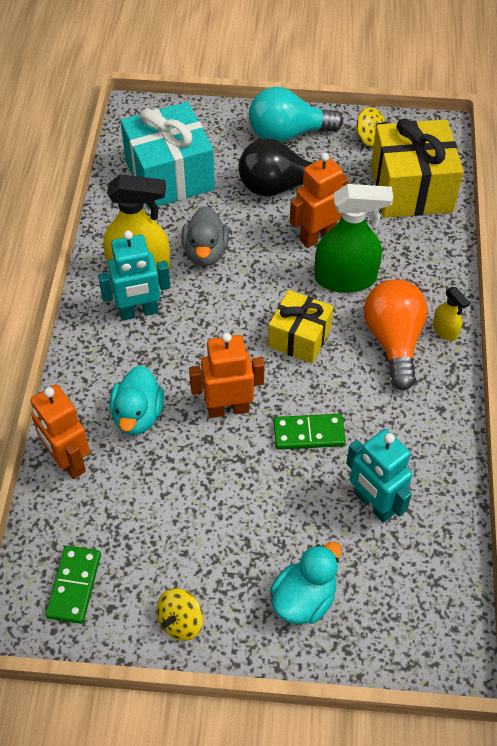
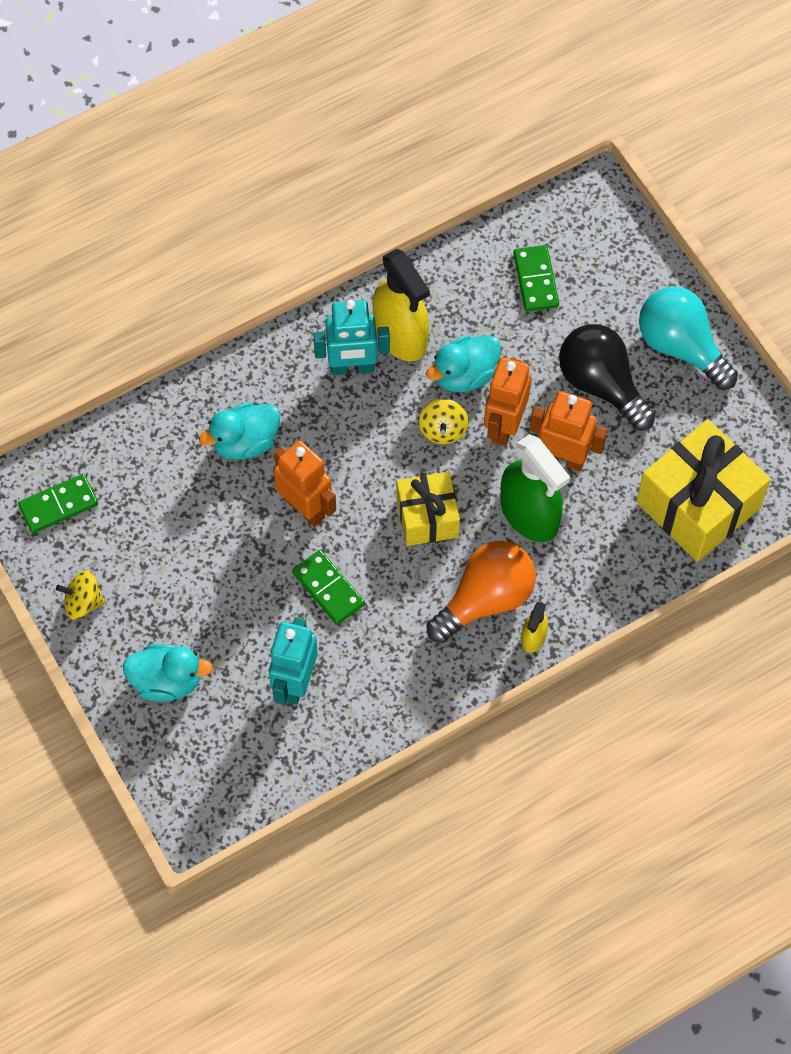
camera: 55 degrees right, 10 degrees up
orange robot [30,384,90,479] -> orange robot moved to [484,357,531,446]
turquoise robot [98,230,171,321] -> turquoise robot turned 45 degrees counterclockwise [313,300,390,375]
turquoise gift [120,102,215,209] -> green domino [513,245,559,312]
grey duck [181,206,229,266] -> turquoise duck [426,335,501,393]
yellow spinning top [356,107,388,147] -> yellow spinning top moved to [419,399,468,444]

